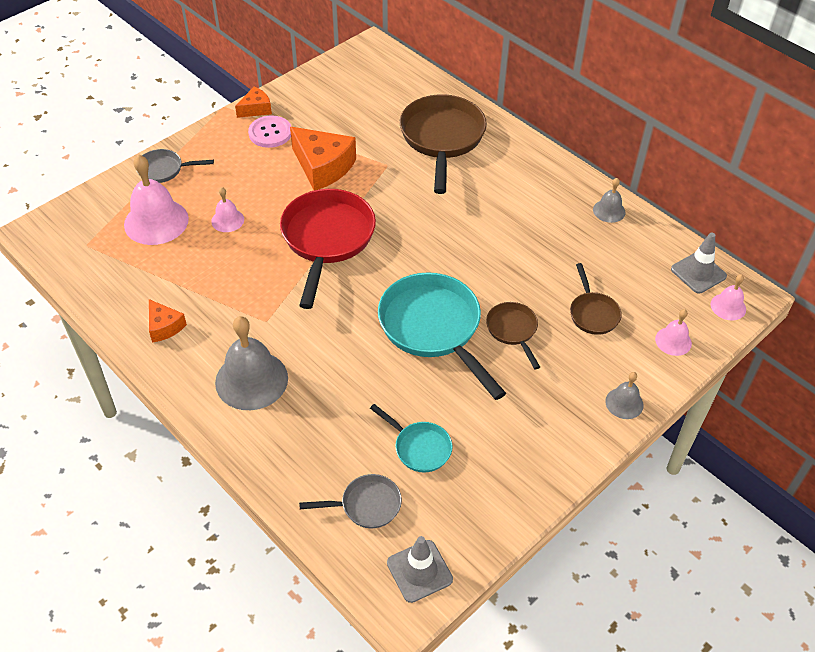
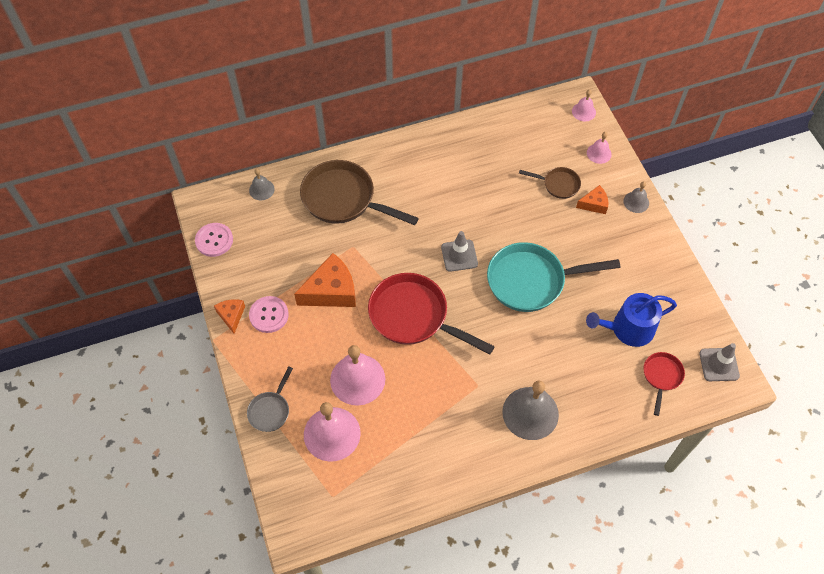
camera: 65 degrees left, 10 degrees up
orange cheese [149,299,187,343] -> orange cheese moved to [576,185,608,214]
pink bell [211,187,244,232] -> pink bell [330,345,385,406], size x1.94
grey pan [299,474,402,528] -> red pan [643,352,685,416]
turquoise pan [370,404,453,473] -> blue watering can [586,293,677,347]
brown pan [486,302,540,369] -> none
grey bell [593,178,625,223] -> grey bell moved to [249,169,275,200]
grey traffic cone [671,232,727,293] -> grey traffic cone moved to [441,231,478,272]
none -> pink button [195,223,233,257]

